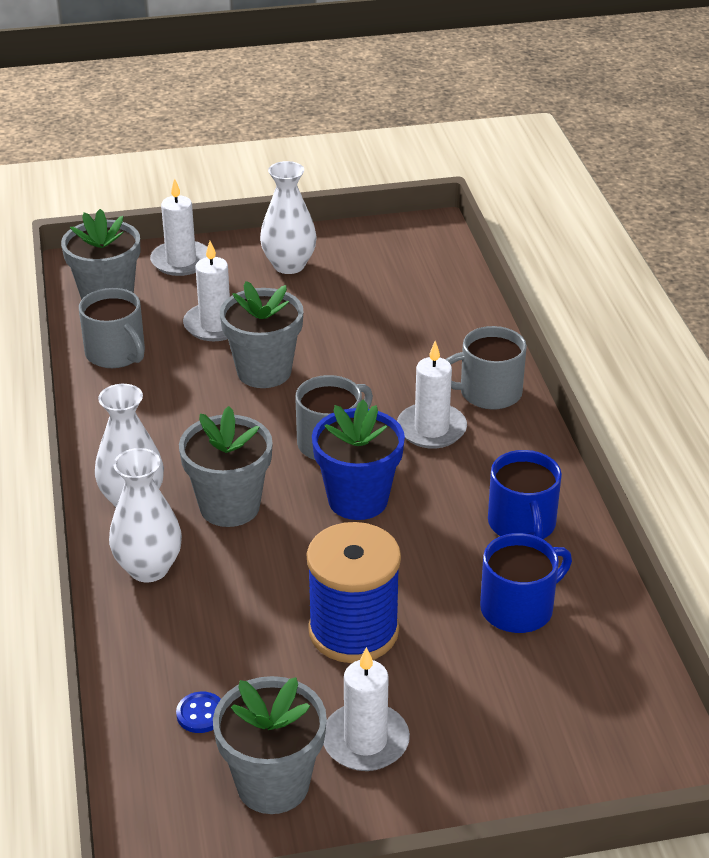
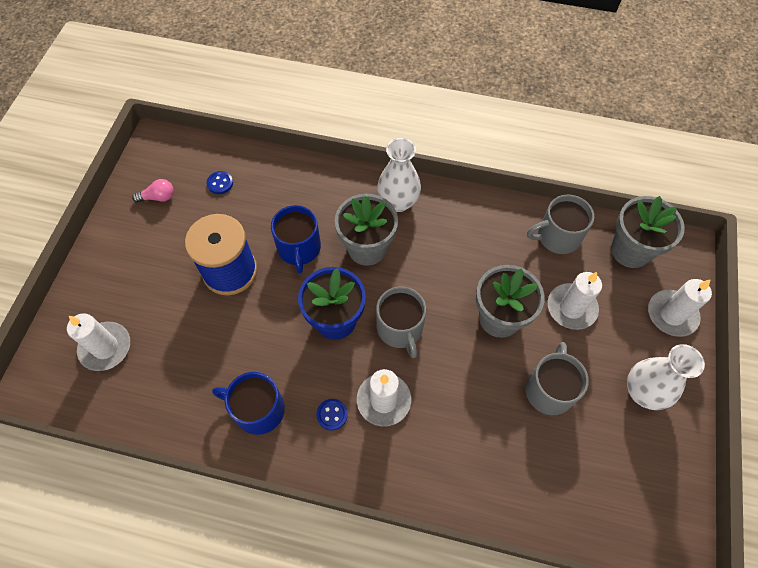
camera: 115 degrees right, 25 degrees up
white vase [109,448,182,582] -> none
grey flower pot [213,676,327,814] -> pink light bulb [132,179,174,202]
white candle [323,647,410,771] -> white candle moved to [67,314,130,371]
grey mug [446,326,527,410] -> grey mug moved to [525,342,589,415]
blue mug [480,533,572,633] -> blue mug moved to [271,205,321,274]
none -> blue button [316,399,348,431]

